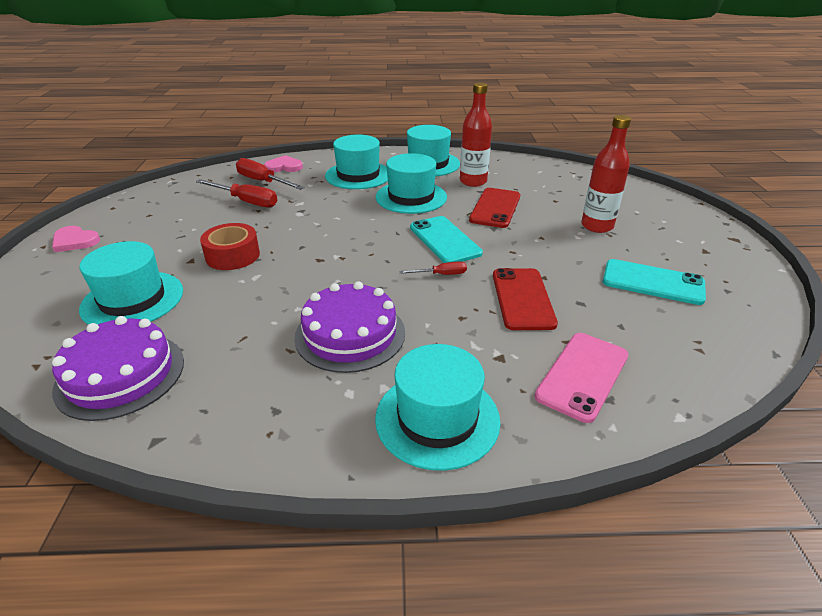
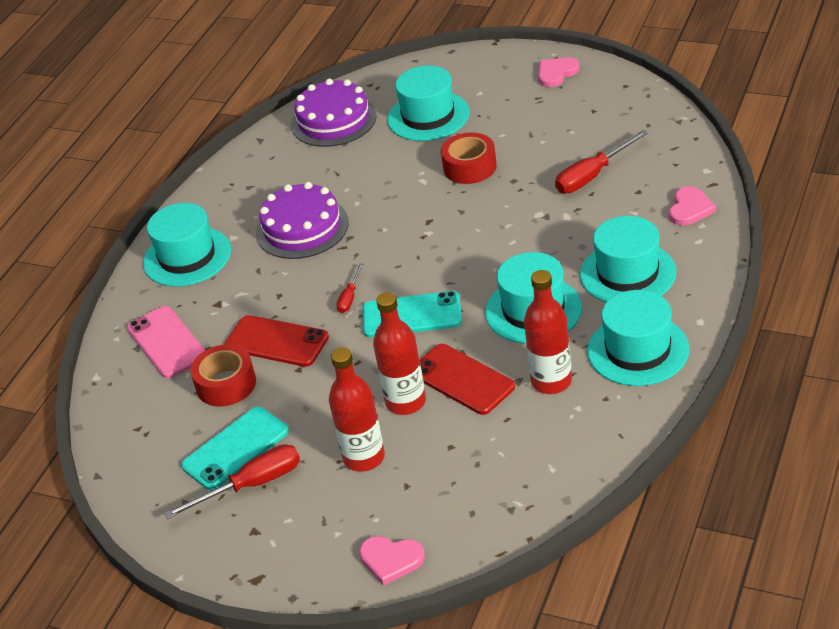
camera: 120 degrees right, 5 degrees up
red screwdriver [236,158,304,190] -> red screwdriver moved to [164,444,300,519]
none -> red tape [190,344,256,406]
none -> pink heart [359,536,425,586]
none -> red bottle [373,292,426,415]

